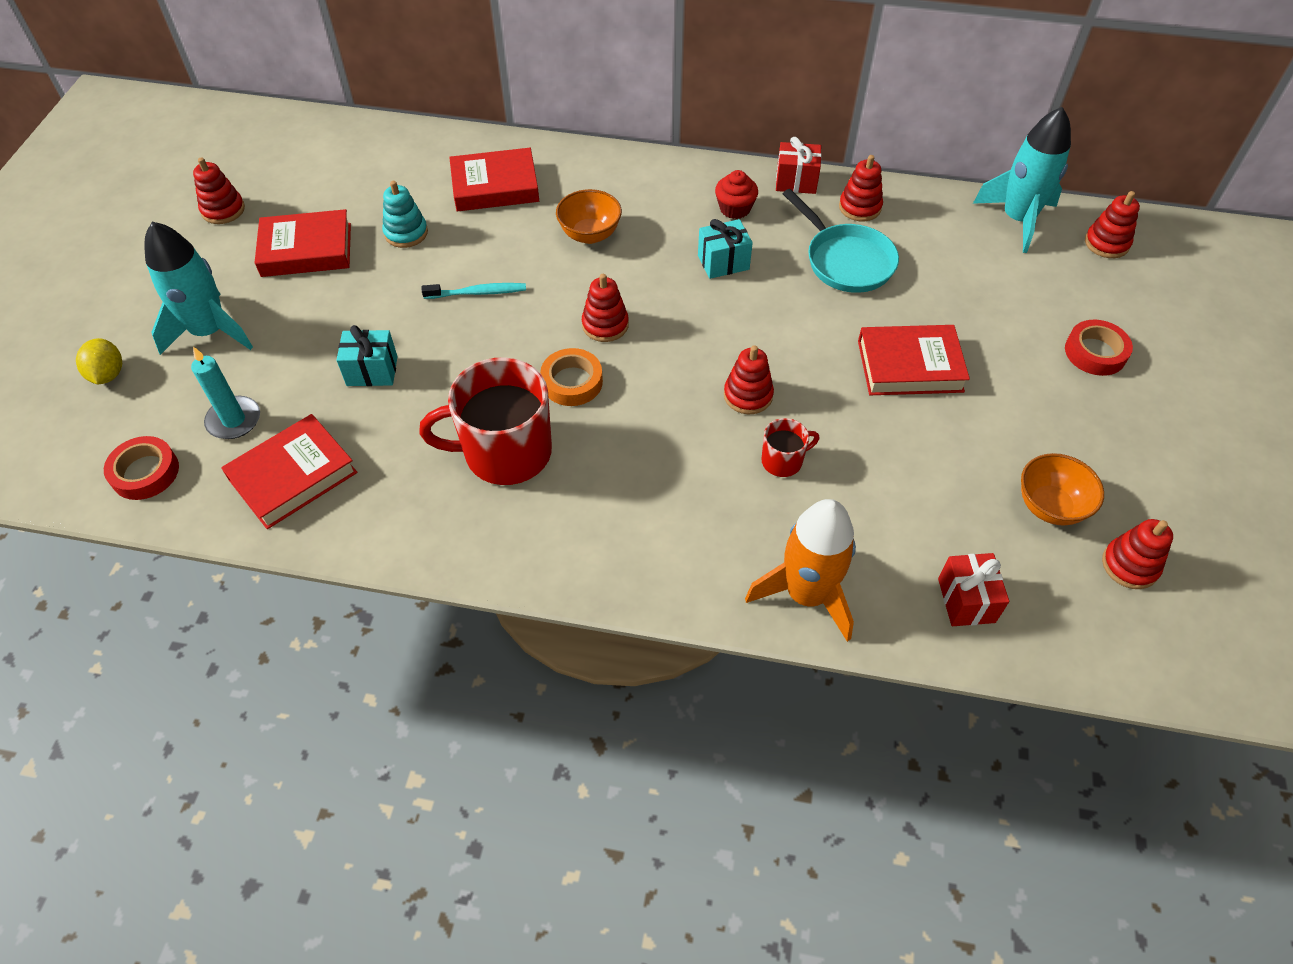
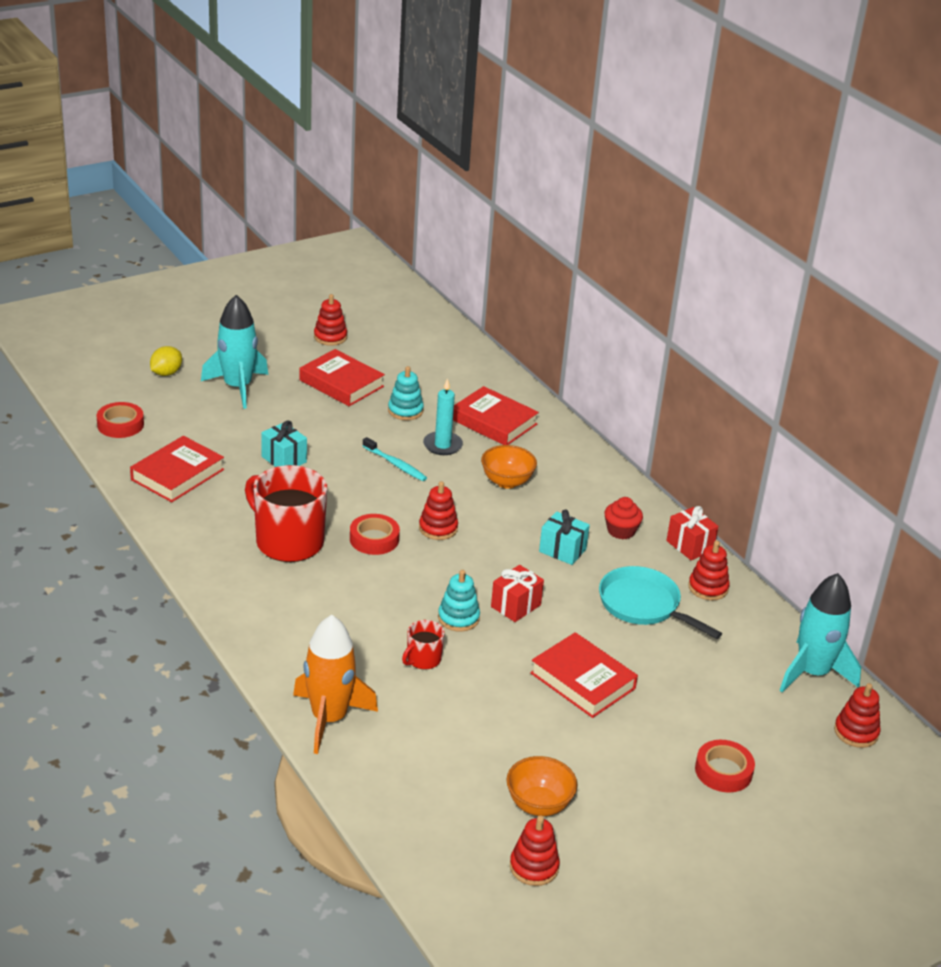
camera: 45 degrees right, 20 degrees down
turquoise candle [191,347,260,439] -> turquoise candle moved to [423,378,463,455]
red book [221,414,357,529] -> red book turned 60 degrees counterclockwise [130,436,224,502]
orange tape [540,348,603,406] -> red tape [350,514,400,555]
red stacking toy [724,345,774,415] -> turquoise stacking toy [438,570,480,632]
red mug [761,418,819,477] -> red mug turned 105 degrees clockwise [402,620,444,670]
turquoise pan [783,189,899,293] -> turquoise pan turned 120 degrees clockwise [599,566,722,639]
red gift [938,553,1009,626] -> red gift moved to [491,565,544,622]

